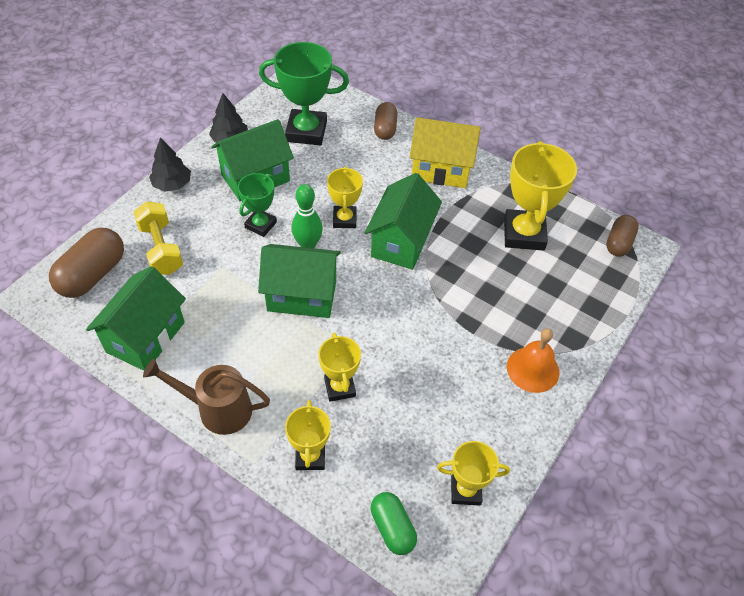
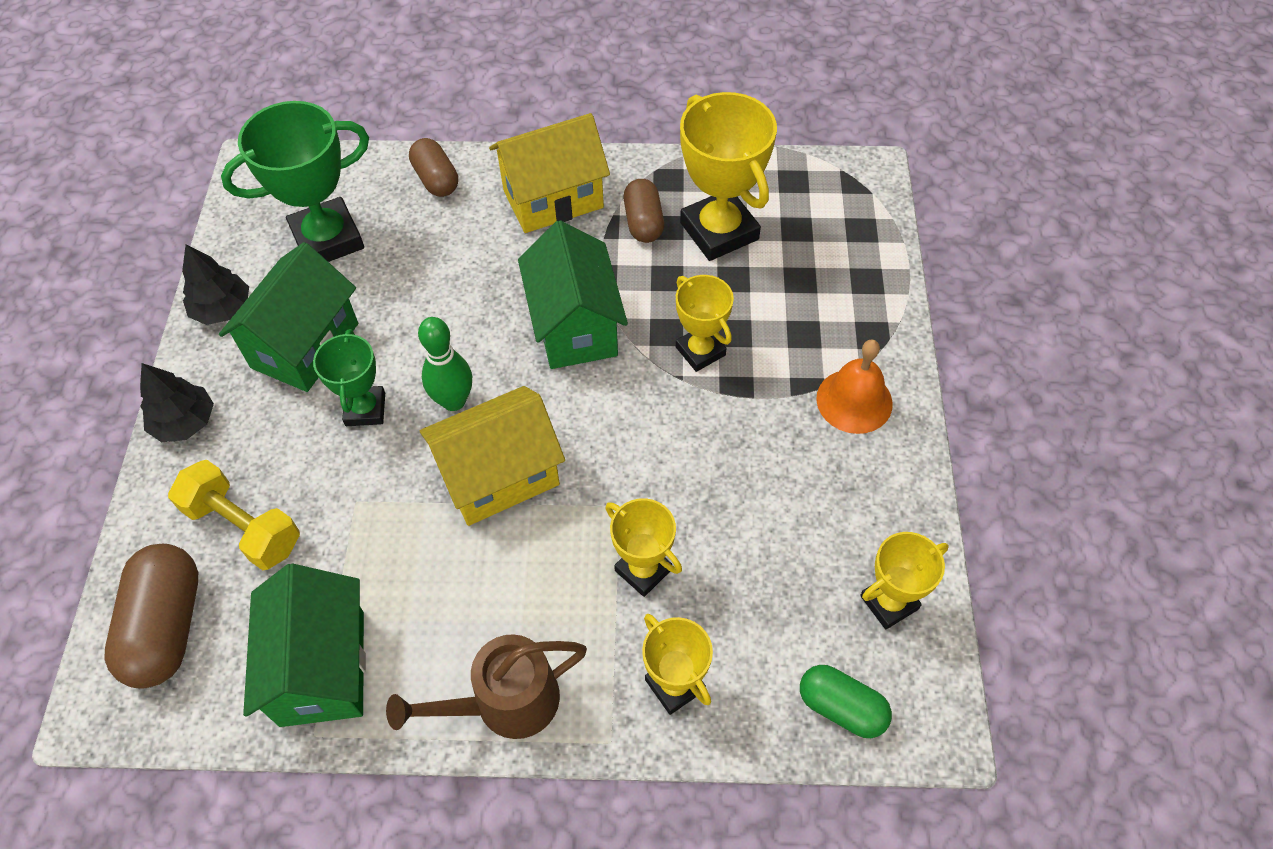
camera: 30 degrees left, 5 degrees up
green house [258,244,341,318] -> yellow house [420,386,565,526]
yellow trophy [327,167,363,228] -> yellow trophy moved to [676,275,734,372]
brown capsule [606,215,639,257] -> brown capsule moved to [624,179,664,243]

